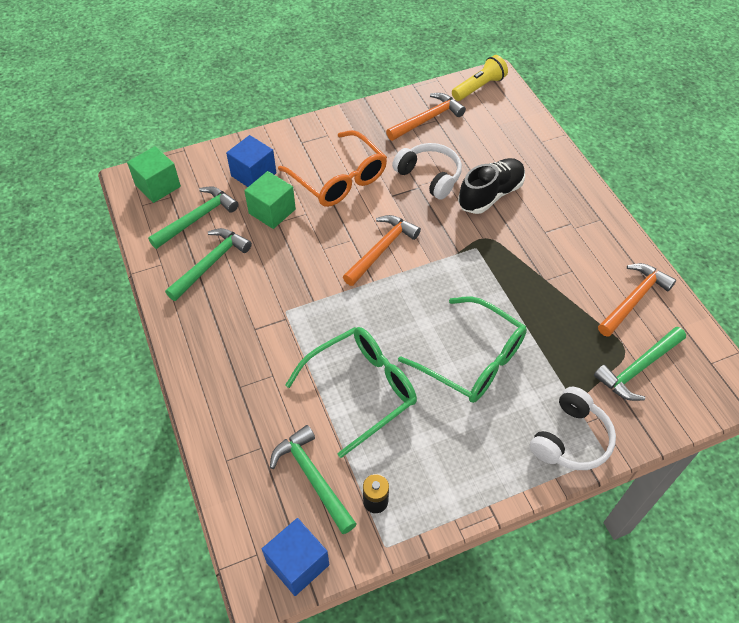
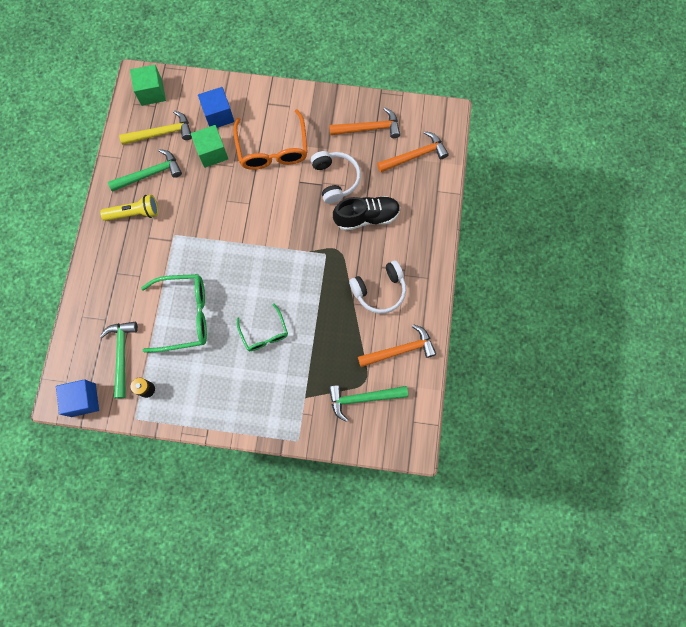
camera: 30 degrees right, 20 degrees up
green hammer [148,187,239,249] -> yellow hammer [119,110,192,145]
orange hammer [343,215,421,286] -> orange hammer moved to [377,131,449,173]
green glasses [398,296,527,403] -> green glasses [237,303,288,351], size x0.60
yellow flashlight [452,55,508,101] -> yellow flashlight moved to [100,195,158,221]
white headphones [530,387,616,470] -> white headphones moved to [349,260,406,314]

